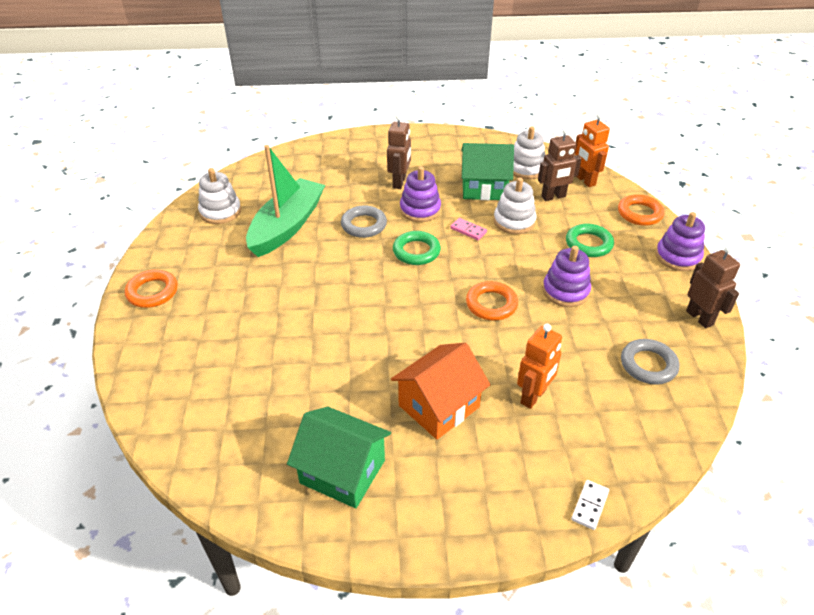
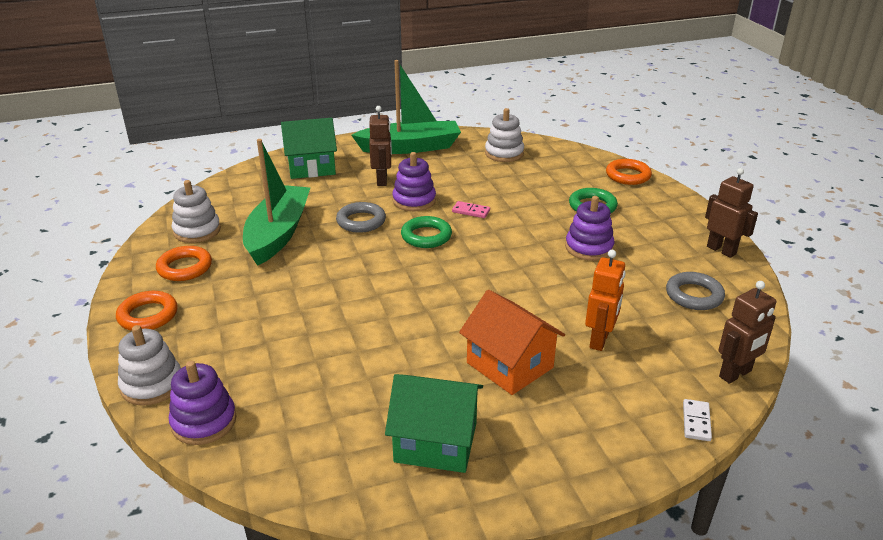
camera: 15 degrees left, 10 degrees down
orange house [391,343,490,439] -> orange house turned 75 degrees counterclockwise [459,290,565,395]
green house [461,143,514,200] -> green house moved to [281,118,337,179]
orange ring [466,281,518,321] -> orange ring moved to [156,246,212,281]
white stacking toy [494,177,536,234] -> white stacking toy moved to [118,325,181,406]
brown robot [538,128,581,201] -> brown robot moved to [718,281,776,384]
orange robot [575,113,610,187] -> none
purple stacking toy [656,212,705,271] -> purple stacking toy moved to [169,361,237,445]
none -> green boat [351,60,461,154]

